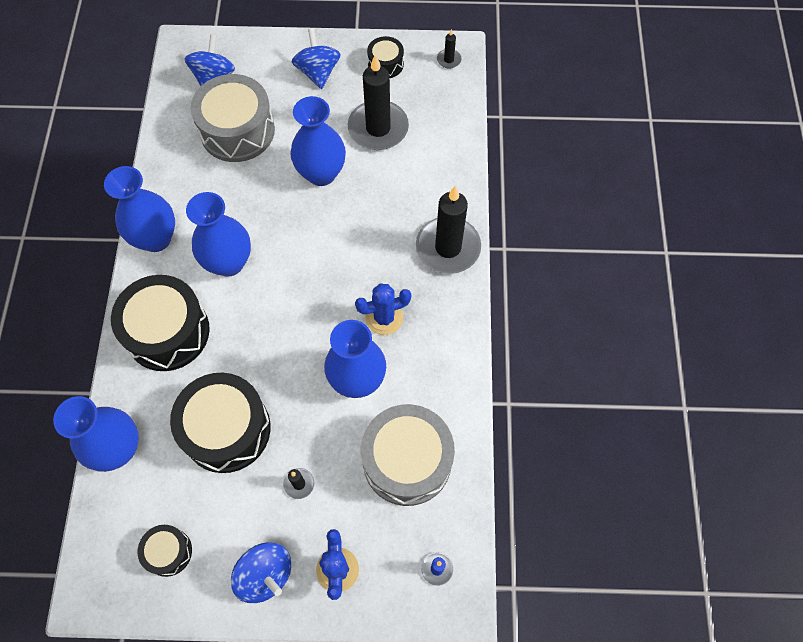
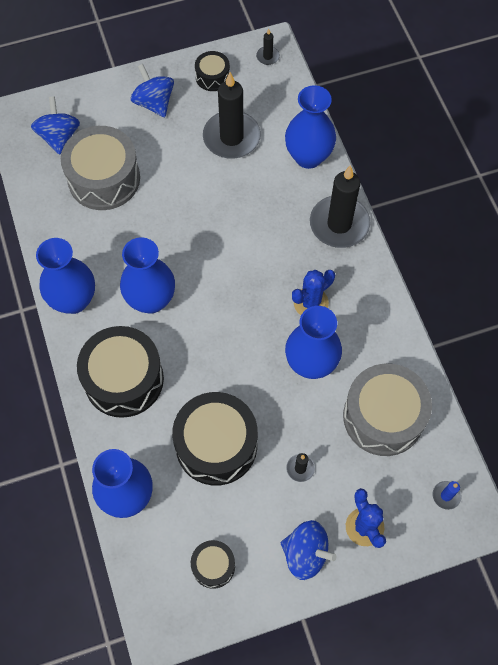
camera: 20 degrees left, 0 degrees up
blue vase [290,96,346,186] -> blue vase moved to [285,85,336,169]

